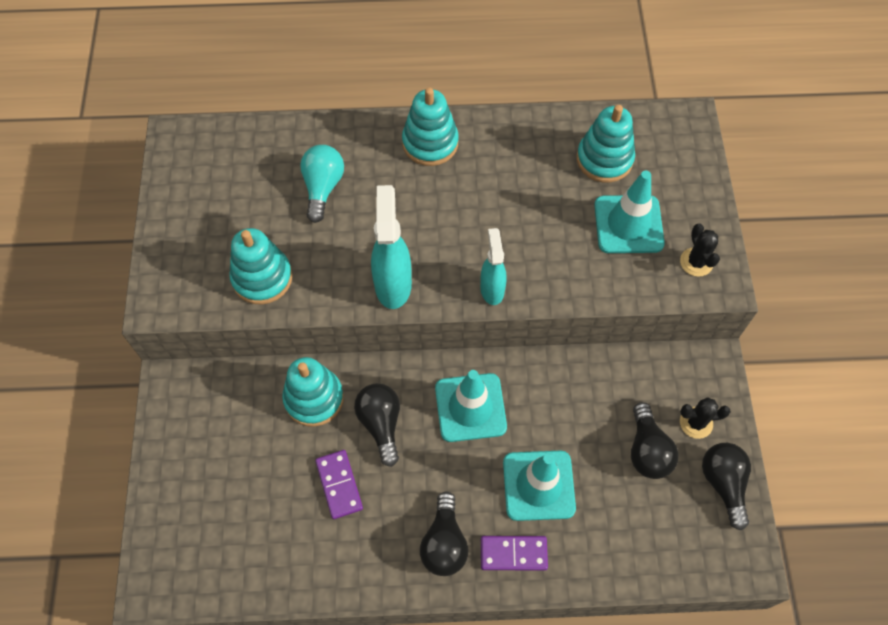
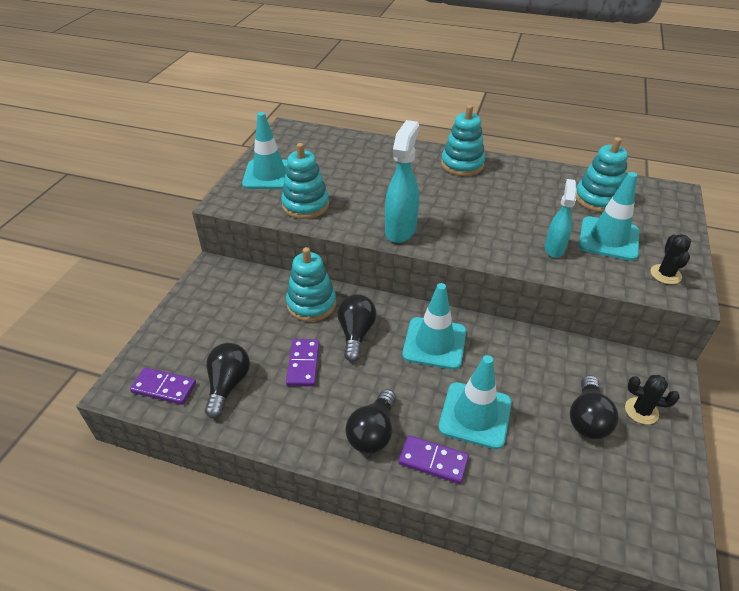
camera: 20 degrees right, 20 degrees down
turquoise light bulb [300,145,344,223] -> none
turquoise spray bottle [480,228,507,305] -> turquoise spray bottle moved to [545,179,577,258]
black light bulb [702,443,751,530] -> black light bulb moved to [205,343,250,418]
none -> purple domino [130,368,196,405]
none -> turquoise traffic cone [242,112,288,189]

